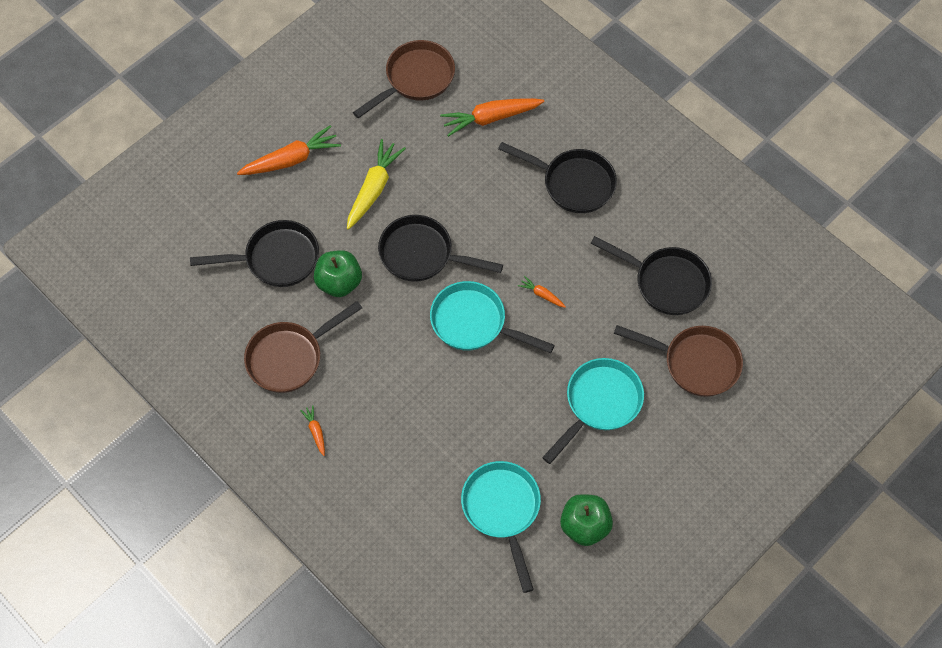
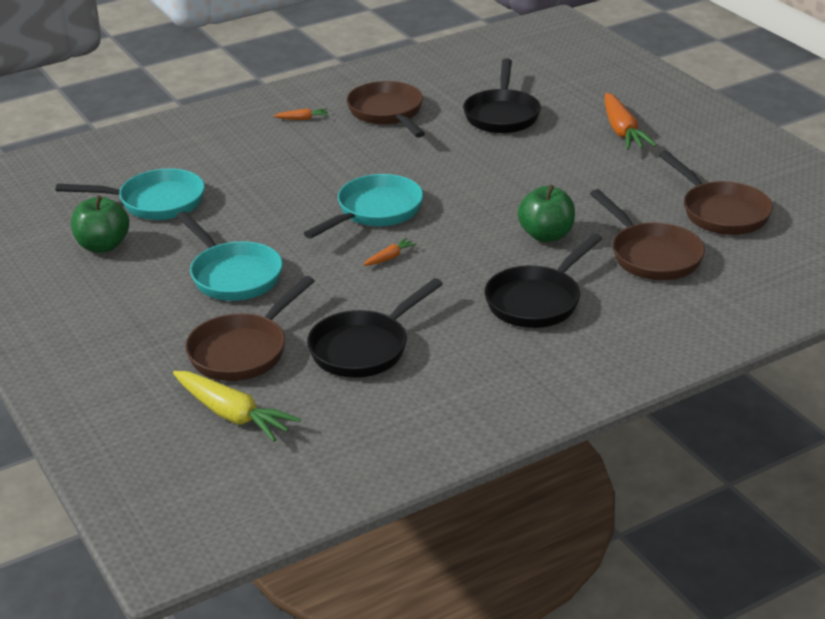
camera: 105 degrees right, 30 degrees down
green apple [314,250,362,297] -> green apple moved to [518,185,575,242]
yellow carrot [347,139,406,230] -> yellow carrot moved to [173,371,301,442]
black pan [378,215,503,282] -> none
orange carrot [440,98,545,137] -> brown pan [590,189,705,280]

